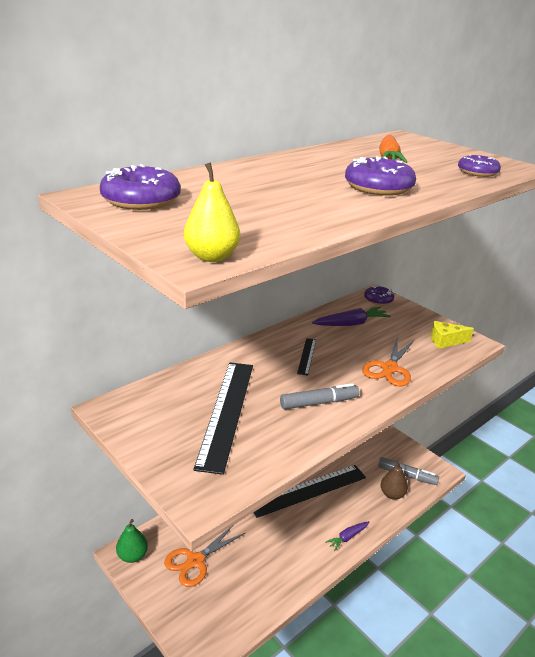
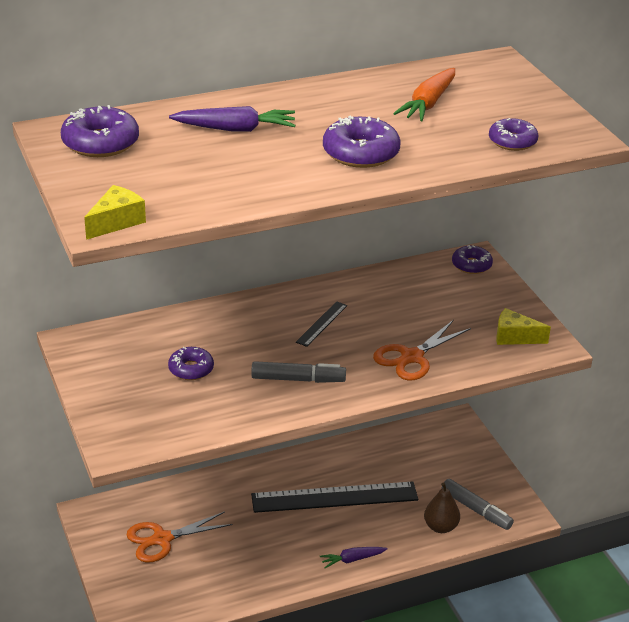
camera: 20 degrees right, 5 degrees up
green pear [116,519,148,563] -> none
yellow pear [184,162,240,262] -> yellow cheese [84,185,146,240]
black ruler [193,362,253,475] -> purple donut [168,347,214,380]
purple carrot [312,307,391,326] -> purple carrot moved to [169,106,296,132]

